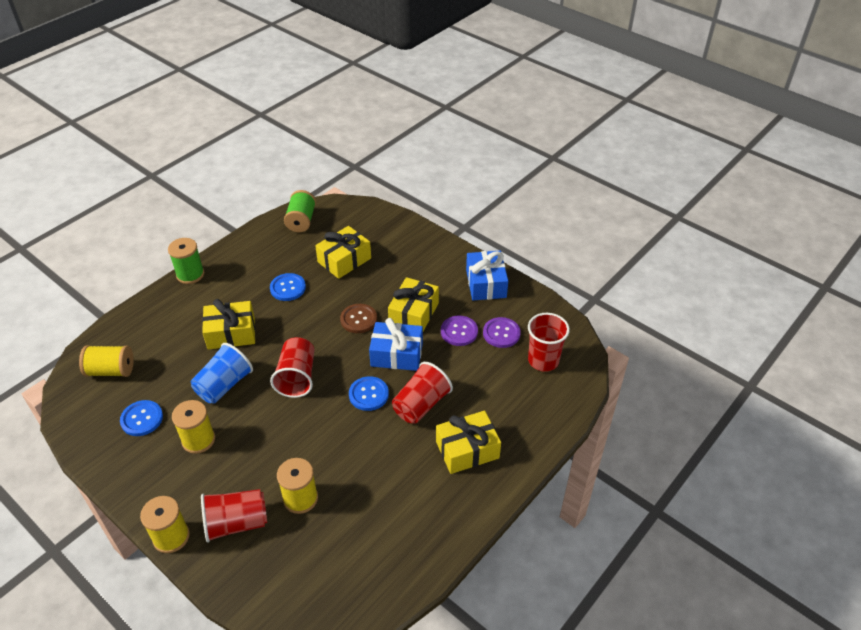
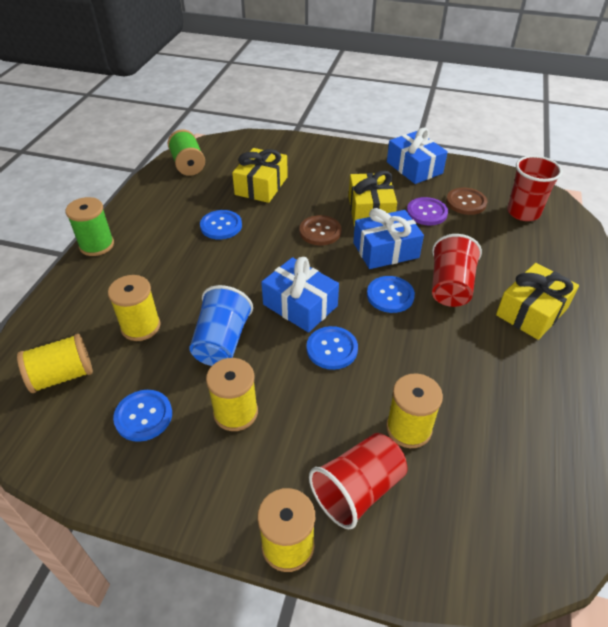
camera: 25 degrees left, 0 degrees up
yellow gift [202,299,256,350] -> none
red cup [270,337,315,398] -> blue gift [261,257,339,333]
purple button [483,317,521,348] -> brown button [446,188,487,215]
none -> yellow spool [108,275,160,341]
none -> blue button [307,326,358,370]

